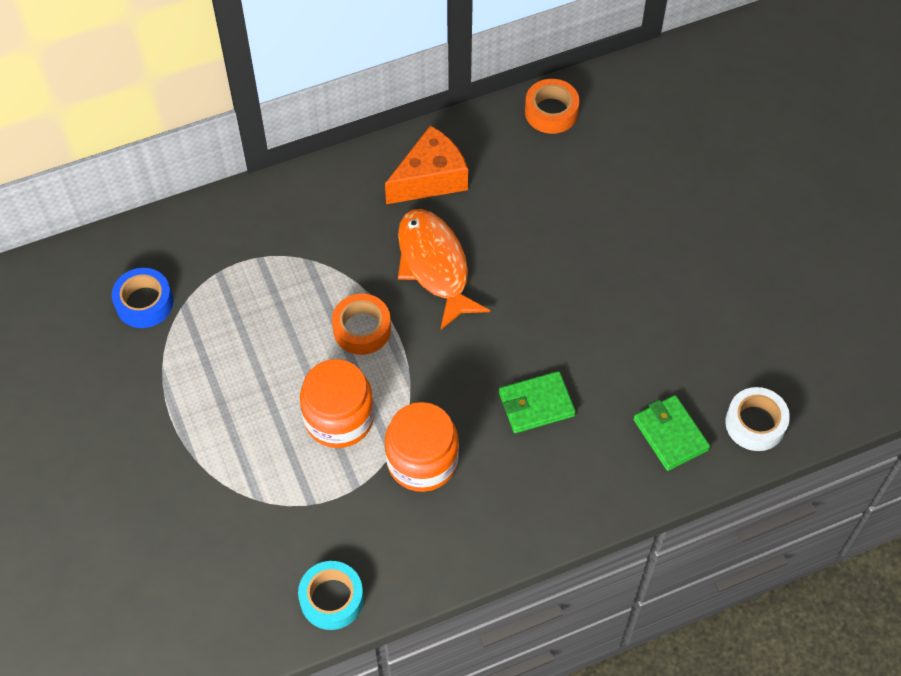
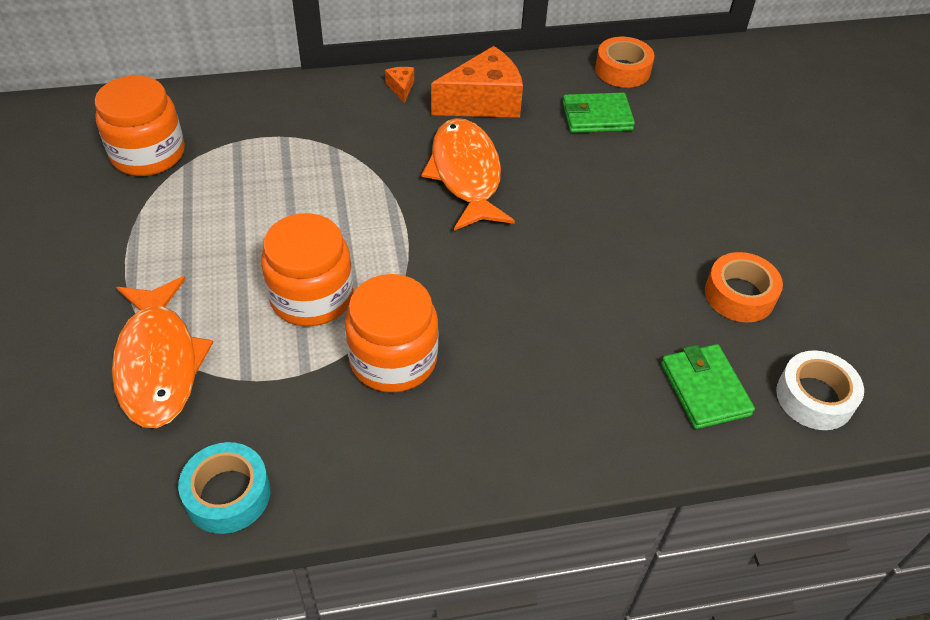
camera: 10 degrees right, 10 degrees down
blue tape [112,268,173,328] -> orange jar [95,76,185,176]
orange tape [332,293,391,355] -> orange tape moved to [705,252,783,322]
green wallet [499,371,576,433] -> green wallet moved to [563,93,635,133]
none -> orange fish [112,276,213,428]
none -> orange cheese [385,67,414,103]

